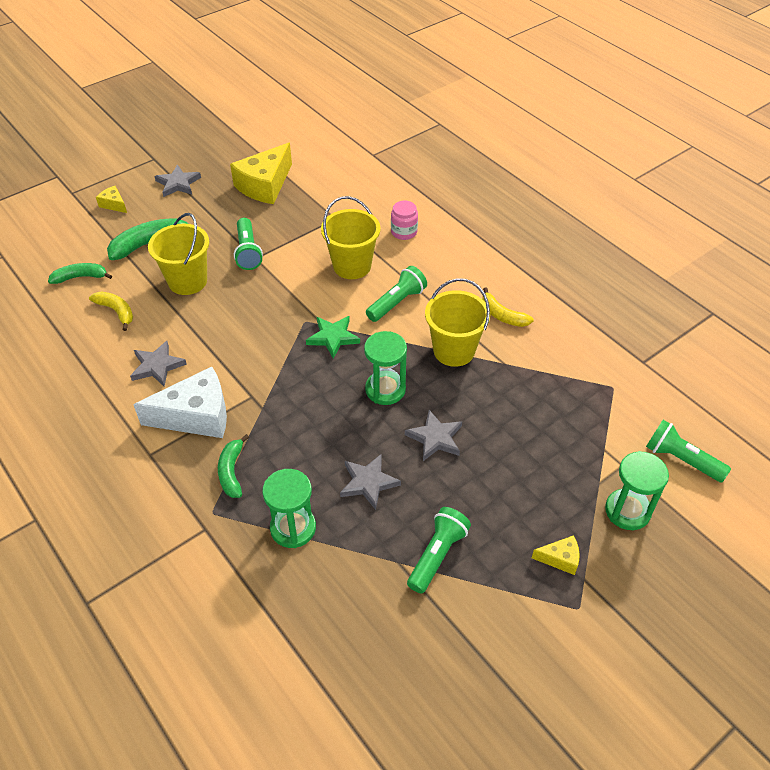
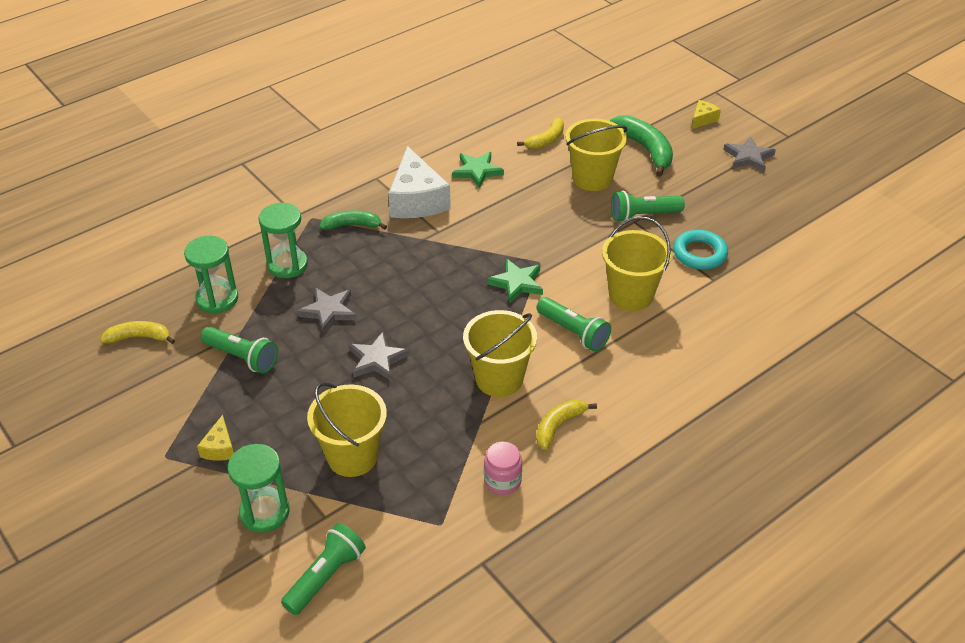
camera: 90 degrees right, 5 degrees down
green banana [48,263,112,284] -> none
grey star [130,341,187,386] -> green star [452,152,504,188]
yellow cheese [230,143,292,204] -> none
green hourglass [364,331,407,405] -> green hourglass moved to [184,236,238,314]
pink jar [391,201,418,240] -> pink jar moved to [484,441,522,495]
none -> yellow banana [100,321,175,344]
none -> yellow bucket [307,382,387,477]
none -> turquoise ring [673,230,728,270]

